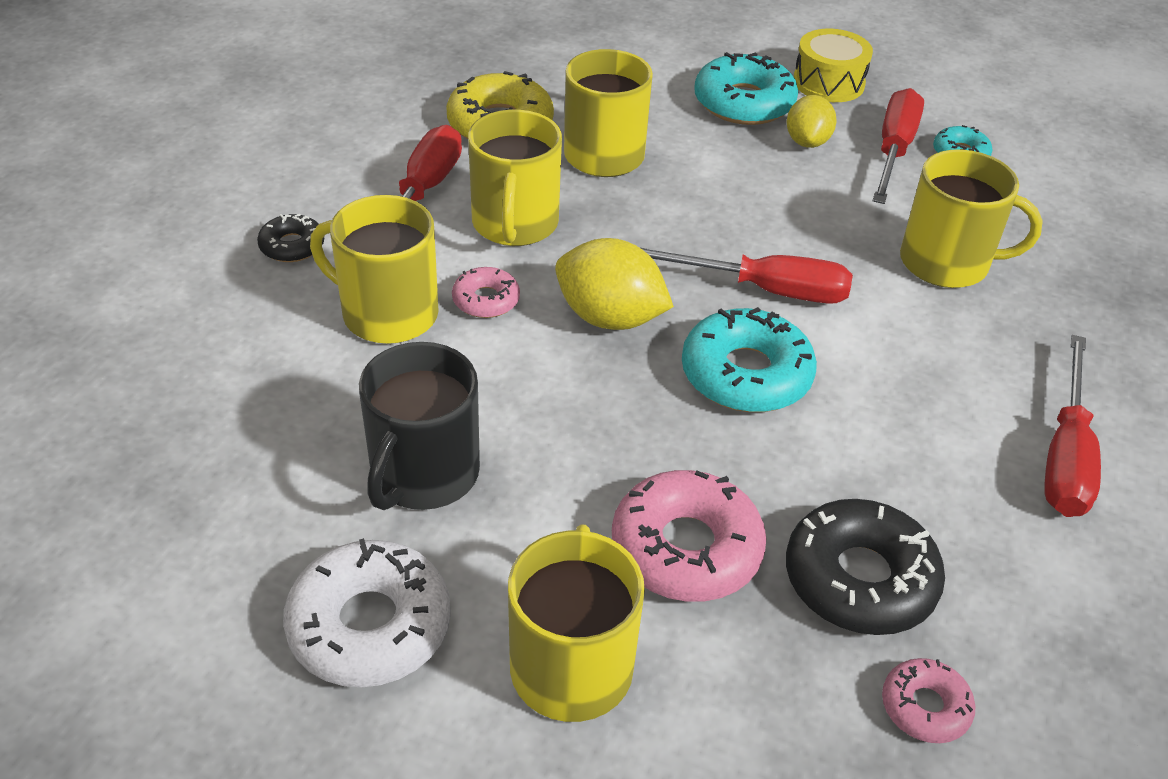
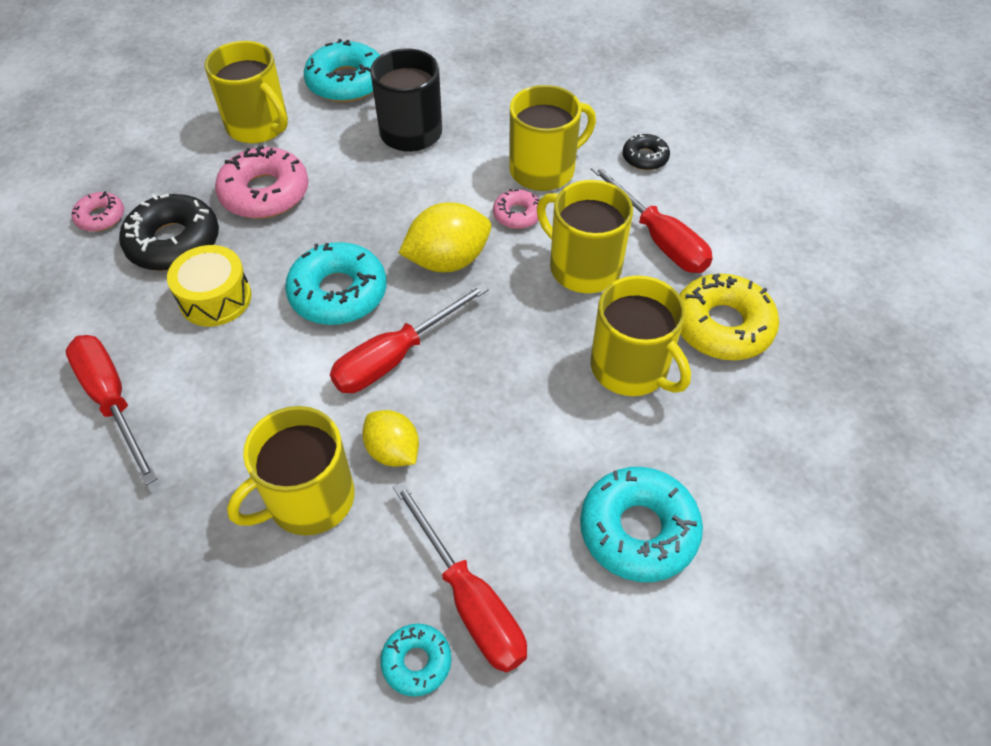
camera: 130 degrees right, 10 degrees up
white donut [283,538,451,687] -> turquoise donut [304,39,380,102]
yellow lemon [787,95,837,148] -> yellow lemon moved to [362,410,419,467]
yellow drum [794,29,873,102] -> yellow drum moved to [167,245,252,326]

